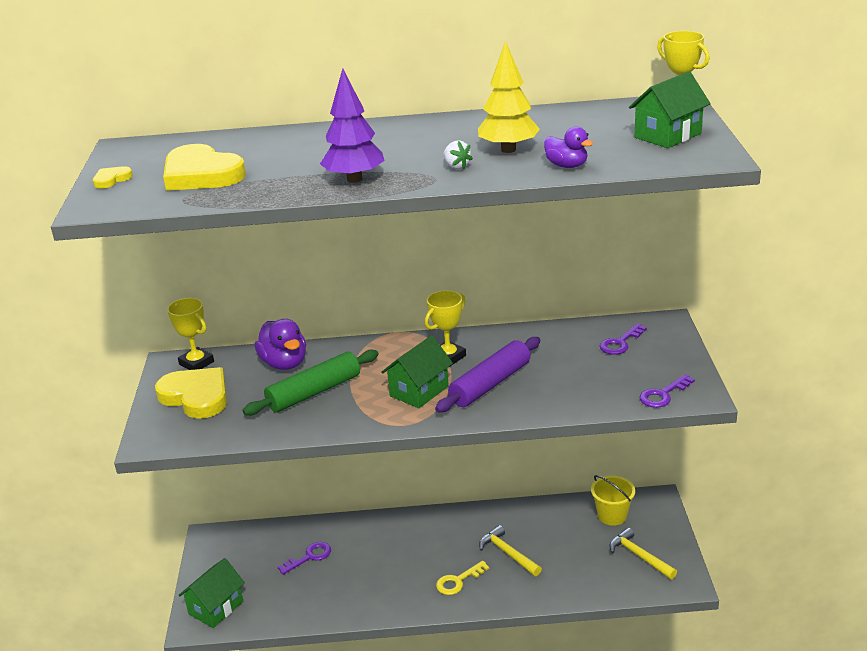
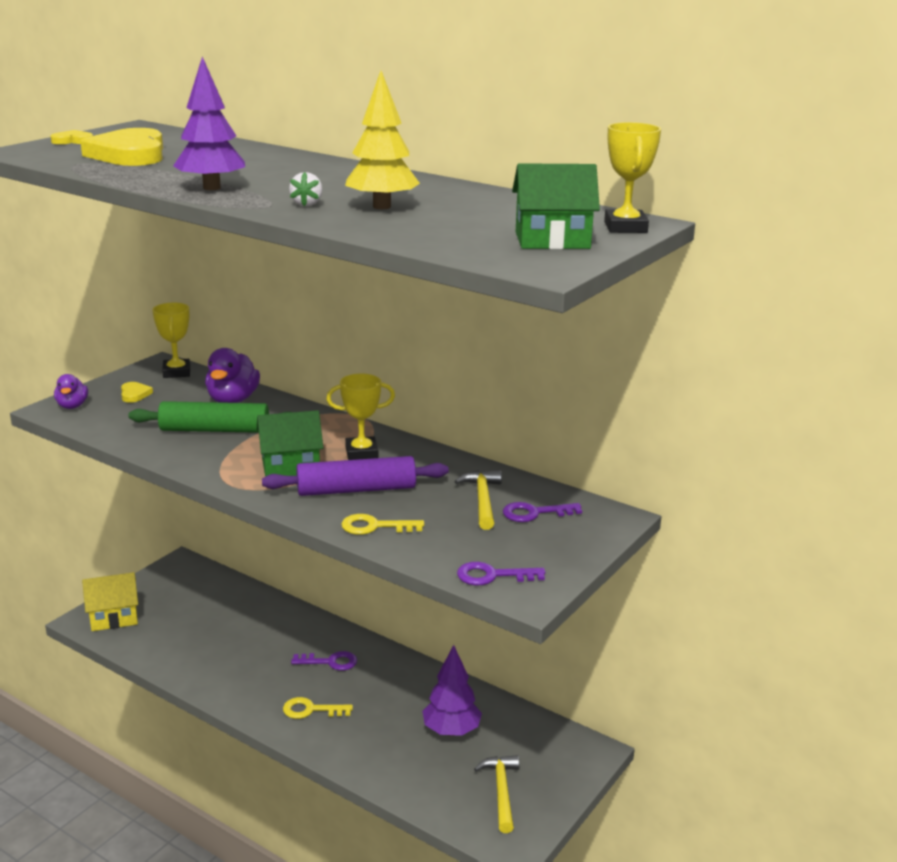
camera: 35 degrees right, 5 degrees down
yellow heart [155,367,227,419] -> yellow heart [121,382,153,403], size x0.45
green house [179,558,245,628] -> yellow house [82,572,138,631]
purple key [278,542,331,575] -> purple key moved to [291,651,357,671]
yellow hammer [479,525,542,576] -> yellow hammer moved to [454,470,502,530]
purple duck [544,126,594,168] -> purple duck moved to [54,374,88,409]
yellow bucket [591,475,635,526] -> none
none -> yellow key [341,514,424,535]
none -> purple tree [422,645,482,736]

